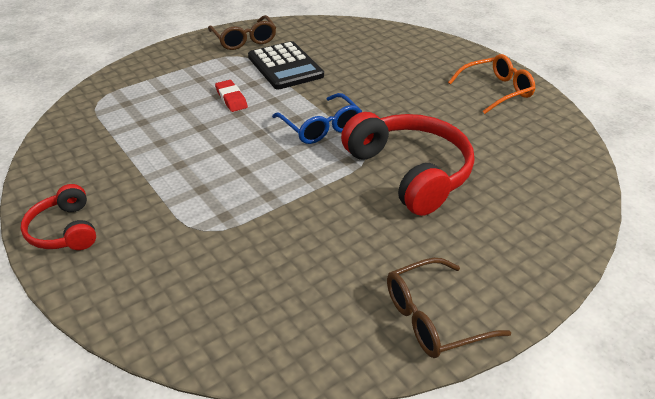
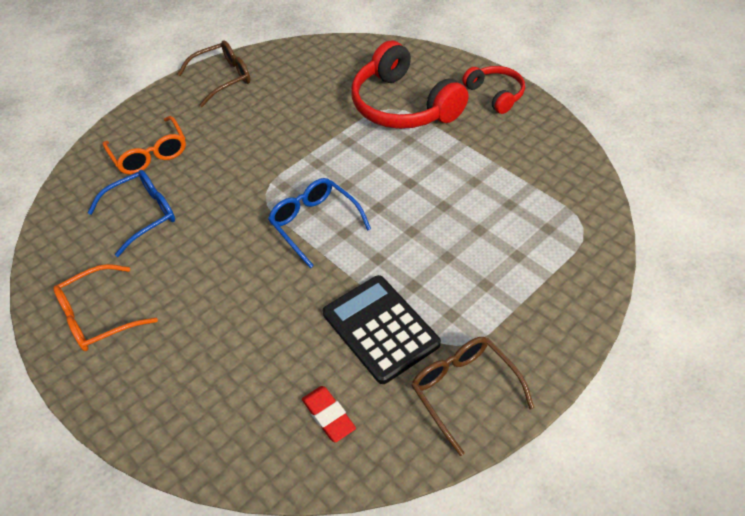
camera: 175 degrees right, 10 degrees up
red eraser [215,80,248,112] -> red eraser moved to [302,386,356,442]
red headphones [341,112,474,216] -> red headphones moved to [351,41,468,129]
none -> blue glasses [88,170,175,257]
none -> orange glasses [103,116,186,174]

